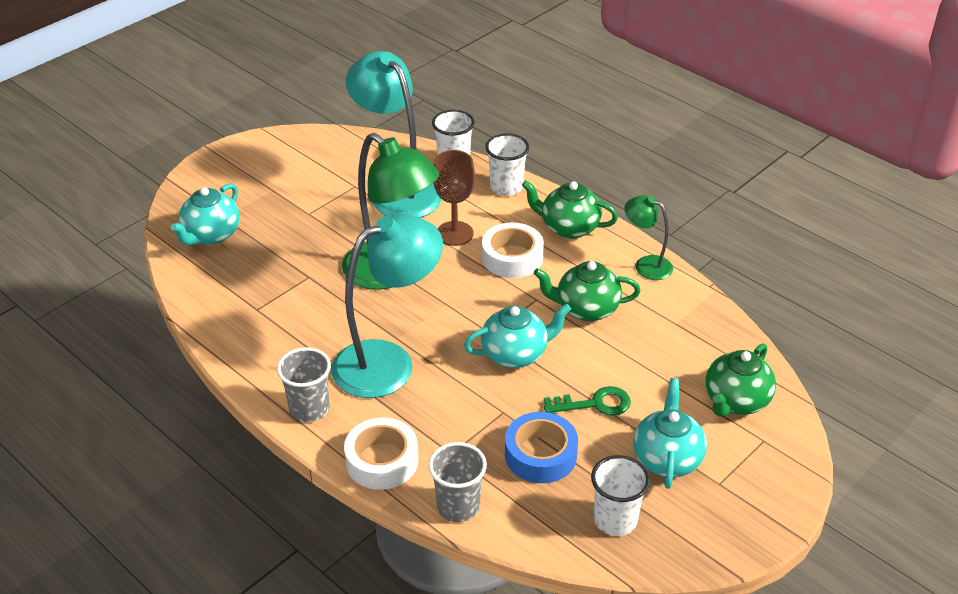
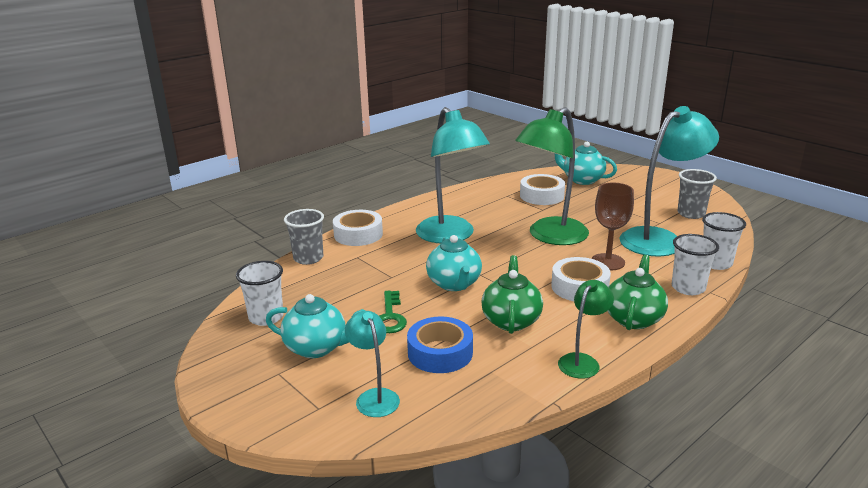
camera: 95 degrees right, 15 degrees down
grey cup [277,347,331,422] -> grey cup moved to [677,169,717,219]
blue tape [505,412,578,483] -> blue tape moved to [407,316,473,373]
green teapot [705,343,776,417] -> turquoise lamp [345,311,400,417]
none -> white tape [520,174,565,205]

